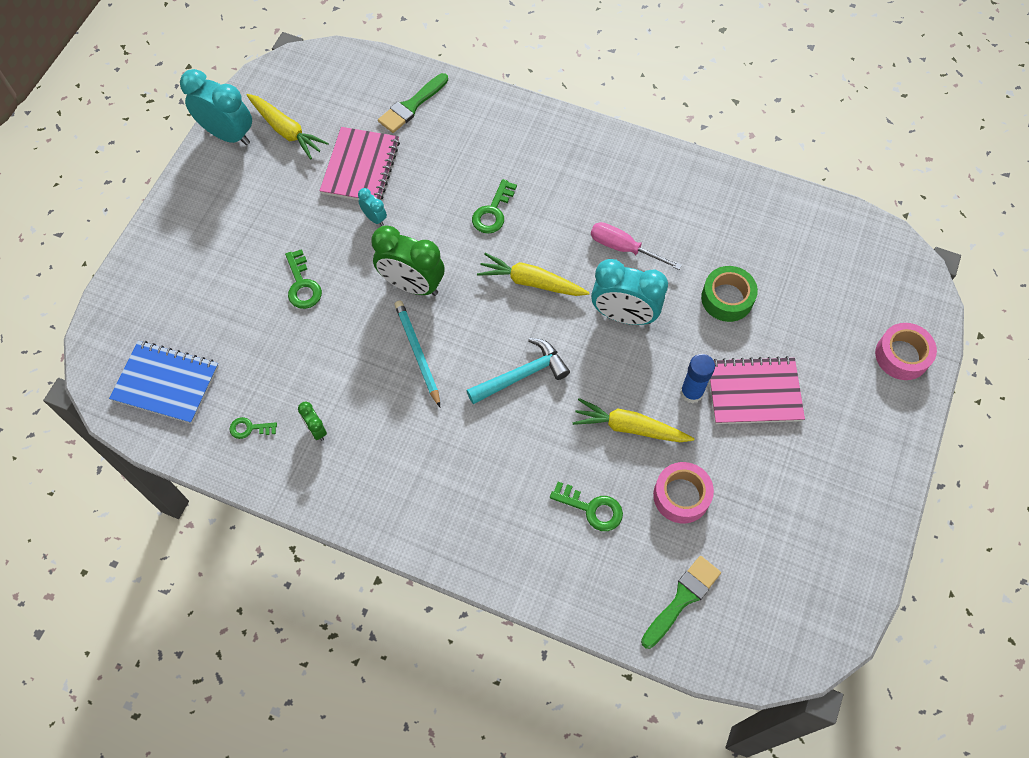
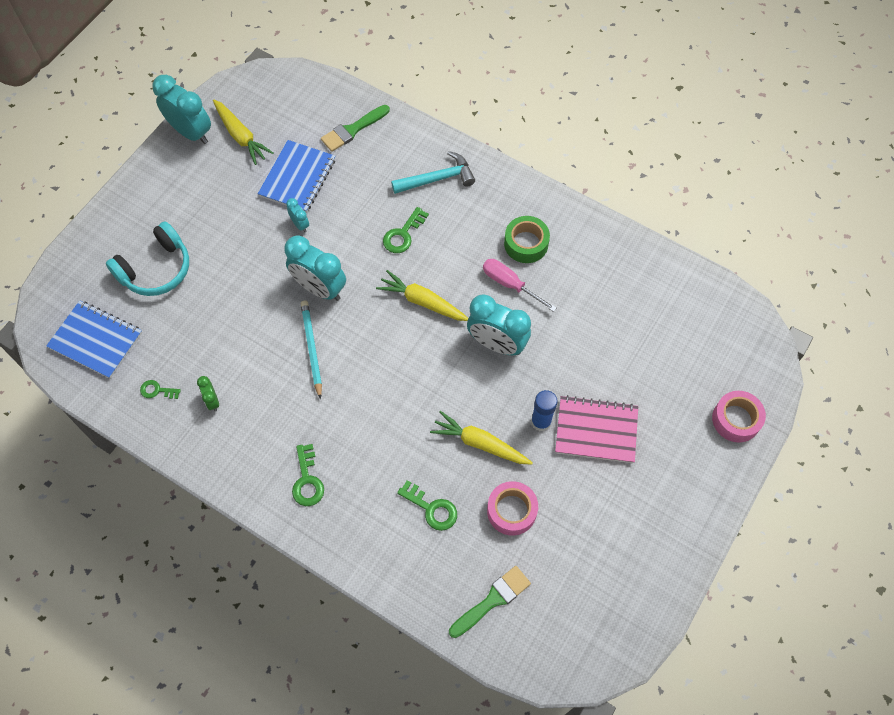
camera: 10 degrees right, 0 degrees up
green key [285,249,322,309] -> green key moved to [292,444,324,506]
pink notebook [319,127,400,200] -> blue notebook [258,140,335,213]
green clock [371,225,445,296] -> turquoise clock [284,235,346,301]
turquoise hammer [466,338,570,404] -> turquoise hammer moved to [391,151,475,194]
green tape [701,266,758,322] -> green tape moved to [504,216,550,263]
none -> turquoise headphones [106,221,189,296]

